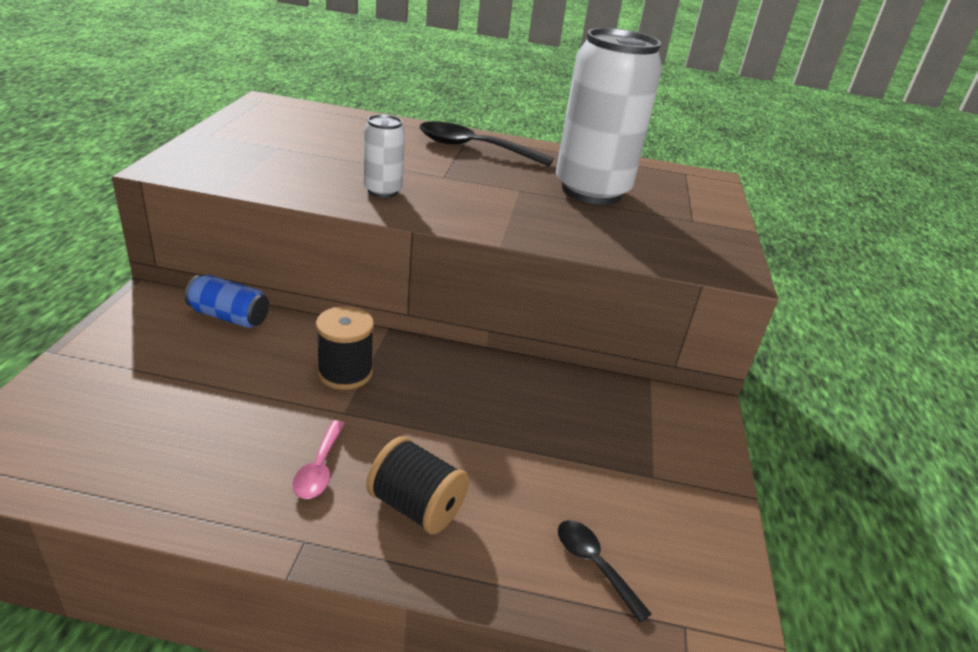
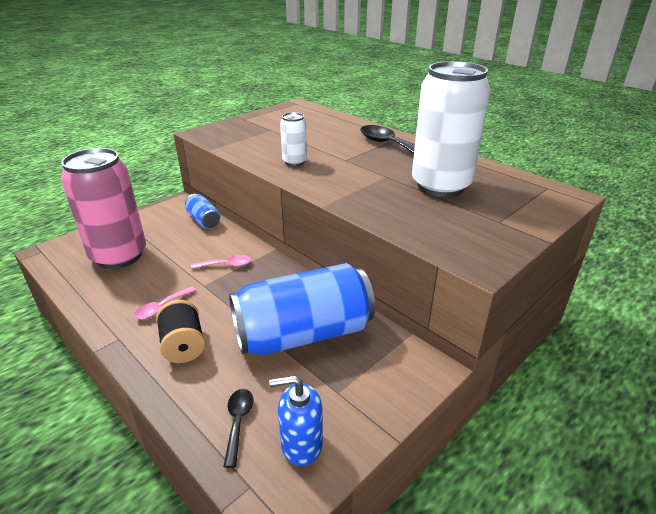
camera: 40 degrees right, 0 degrees up
black spool [316,306,374,390] -> pink spoon [191,255,251,269]
none -> pink can [61,148,146,269]
none -> blue can [229,263,375,356]
none -> blue soap dispenser [269,375,323,466]

